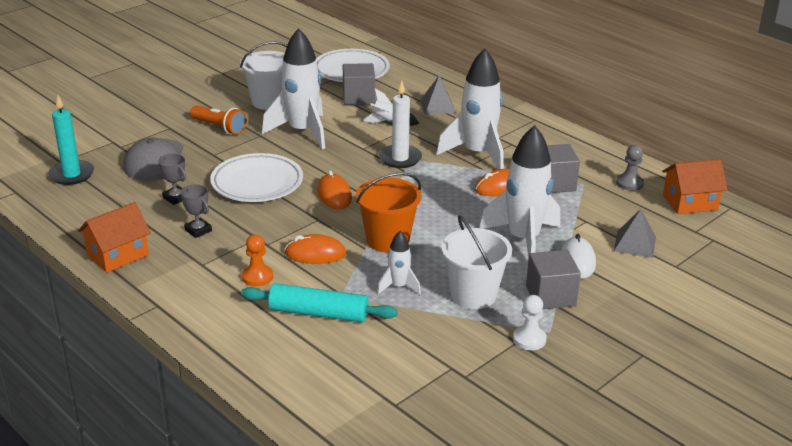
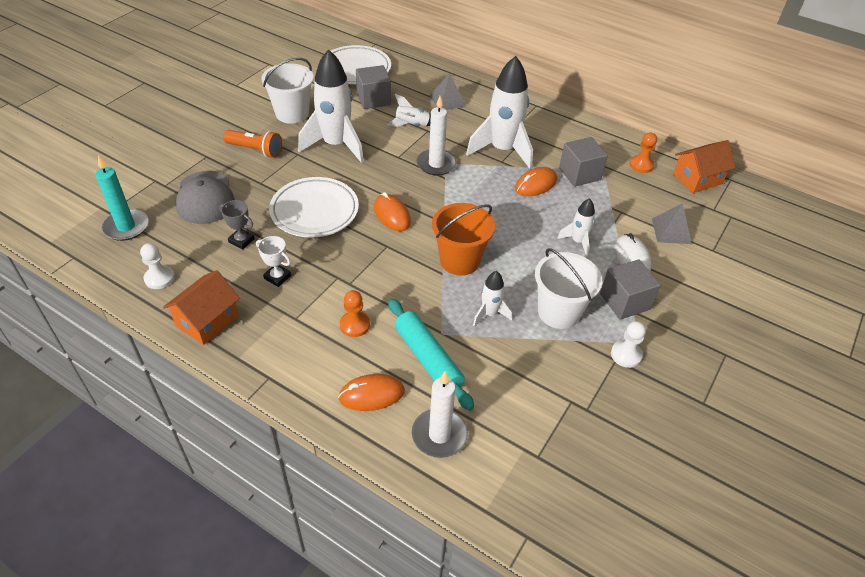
camera: 15 degrees left, 15 degrees up
grey trophy [181,184,212,238] -> white trophy [256,236,291,287]
turquoise rolling pin [241,283,398,322] -> turquoise rolling pin turned 60 degrees clockwise [388,298,474,411]
orange mouse [285,234,346,264] -> orange mouse moved to [338,374,405,411]
white rocket [480,125,560,258] -> white rocket [557,198,595,257], size x0.49
grey pawn [616,145,644,191] -> orange pawn [630,133,657,173]
none -> white pawn [140,243,174,289]
none -> white candle [412,371,468,458]

